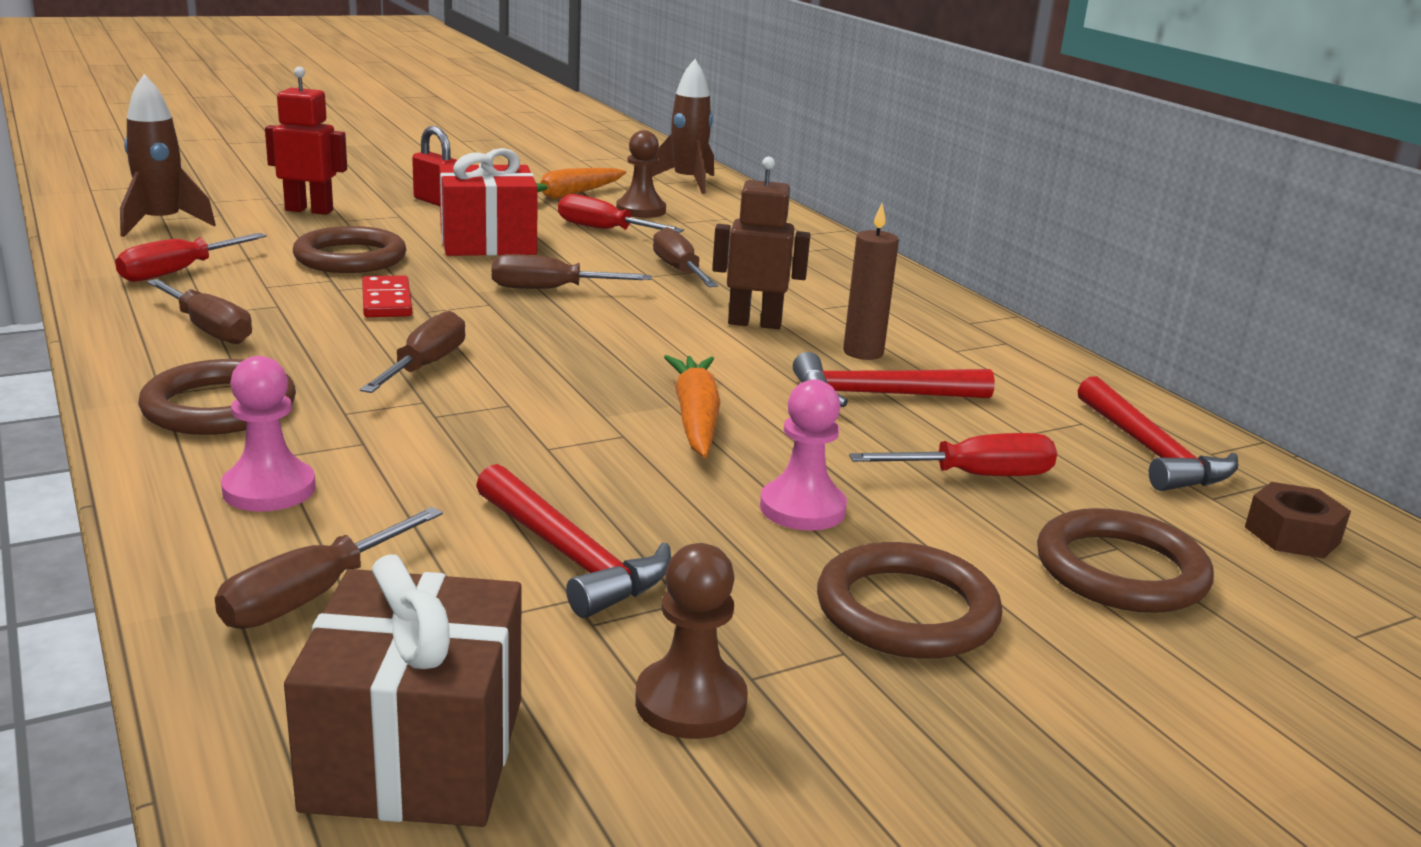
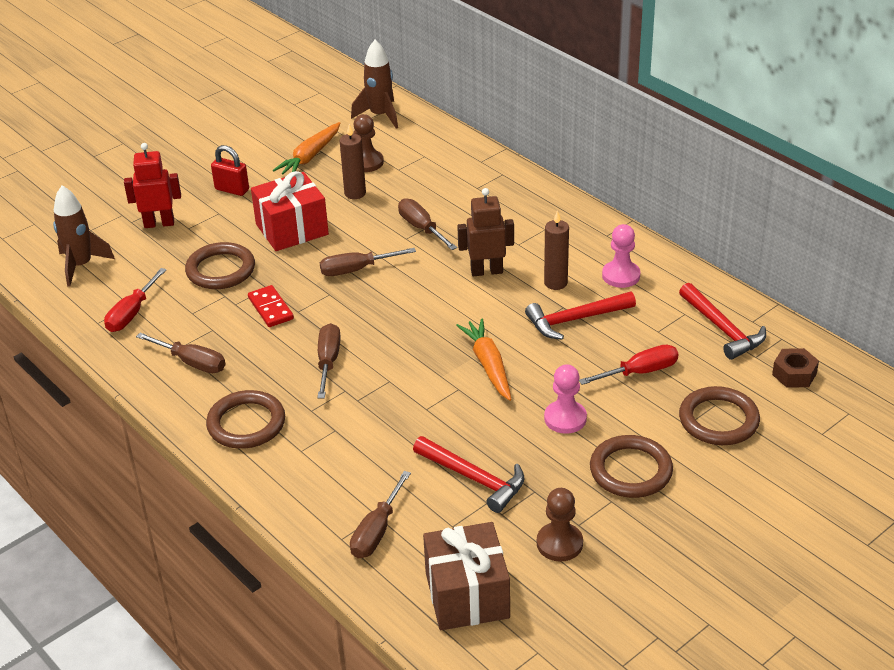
camera: 10 degrees left, 15 degrees up
pink pawn [221,356,316,512] -> pink pawn moved to [602,224,640,288]
red screwdriver [558,194,684,233] -> brown candle [340,124,366,199]

